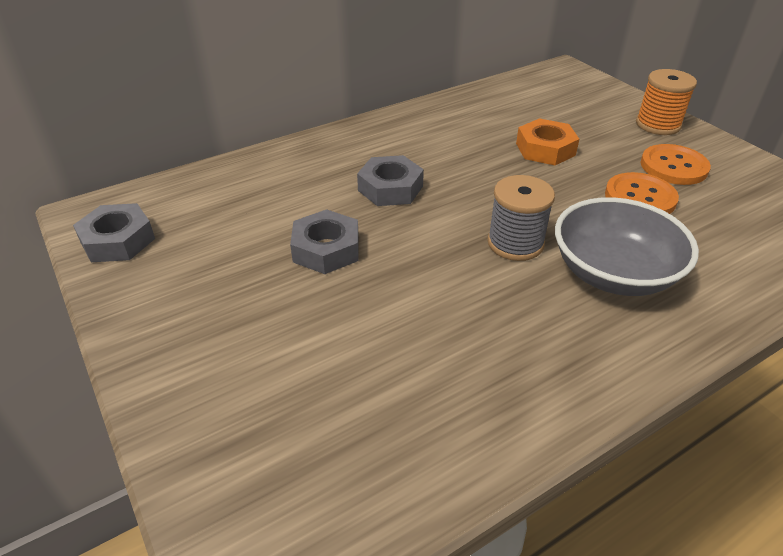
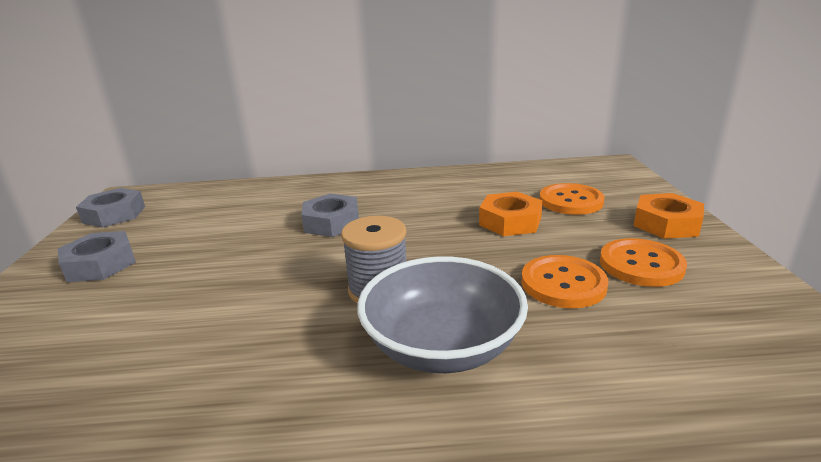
camera: 30 degrees right, 15 degrees down
grey nut [290,209,359,274] -> grey nut moved to [58,231,136,282]
orange spool [636,69,697,135] -> orange nut [634,193,704,239]
none -> orange button [539,183,604,215]

